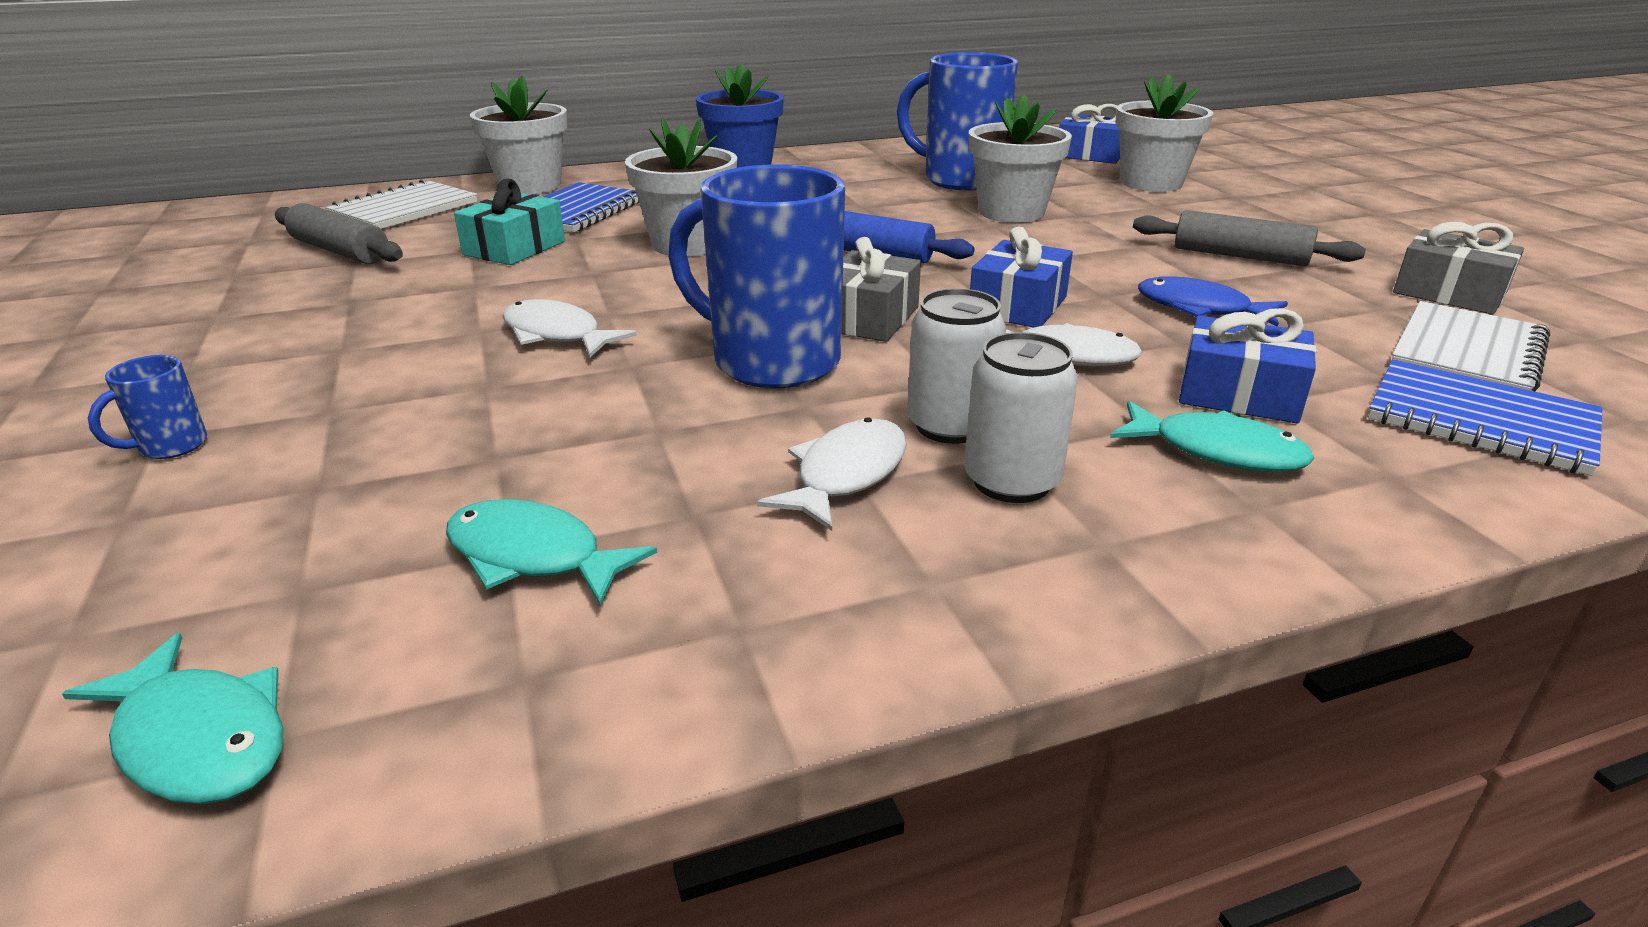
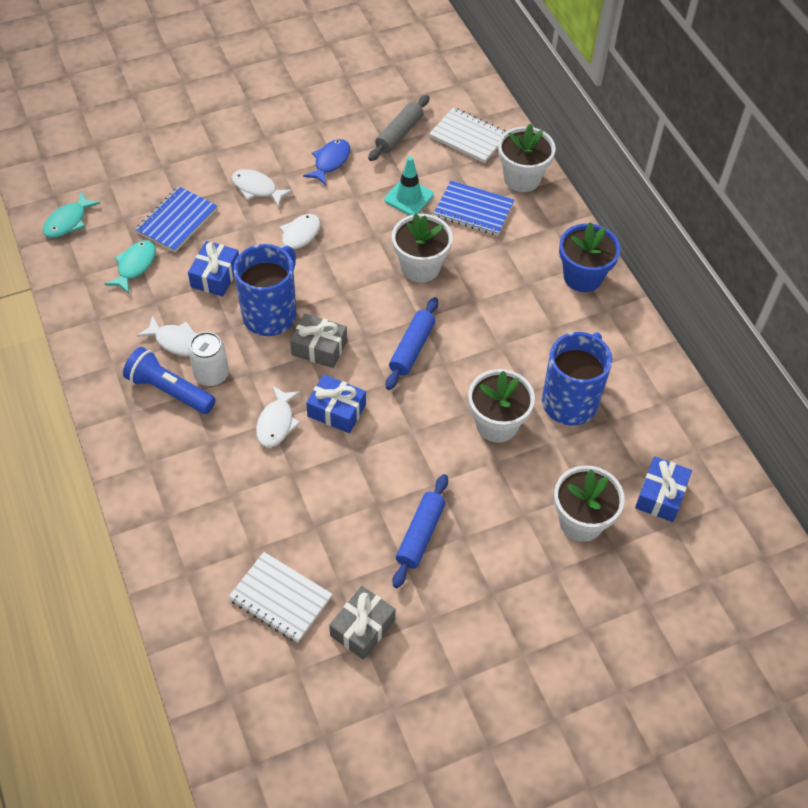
camera: 85 degrees right, 25 degrees up
blue mug [88,355,207,459] -> none
turquoise gift [454,179,565,265] -> turquoise traffic cone [384,156,434,215]
white can [964,332,1078,503] -> blue flashlight [123,347,216,414]
turquoise fish [1110,401,1315,472] -> none
grey rolling pin [1133,210,1366,266] -> blue rolling pin [393,474,448,588]
blue fish [1138,276,1288,327] -> blue fish moved to [303,139,350,185]
blue gift [1179,308,1316,423] -> blue gift moved to [188,241,239,297]
blue notebook [1368,359,1603,476] -> blue notebook moved to [136,186,217,252]
none -> white fish [232,169,293,207]

